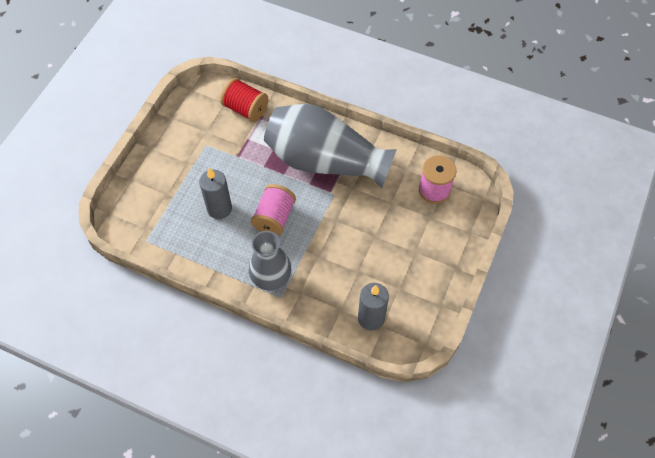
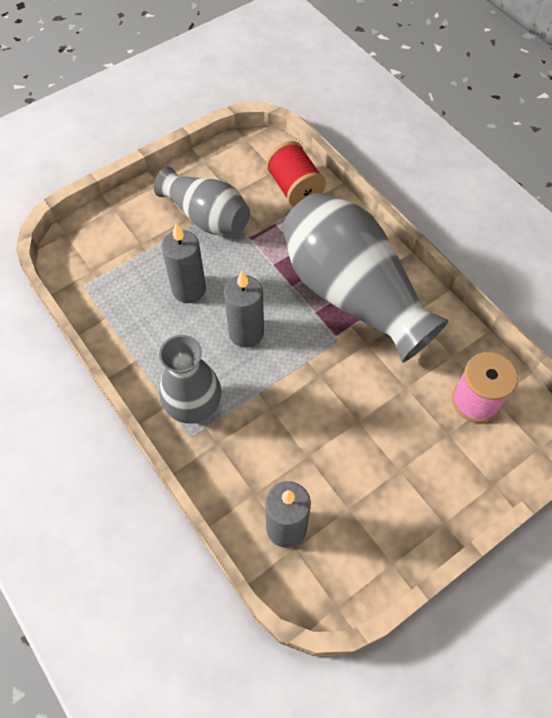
camera: 30 degrees right, 0 degrees up
pink spool [251,184,296,236] -> grey candle [224,271,264,348]
none -> grey vase [154,167,250,235]

